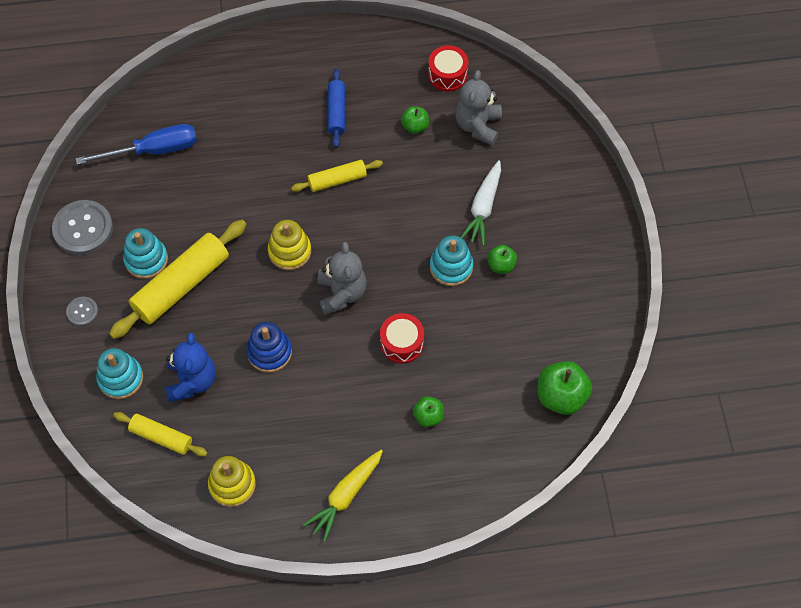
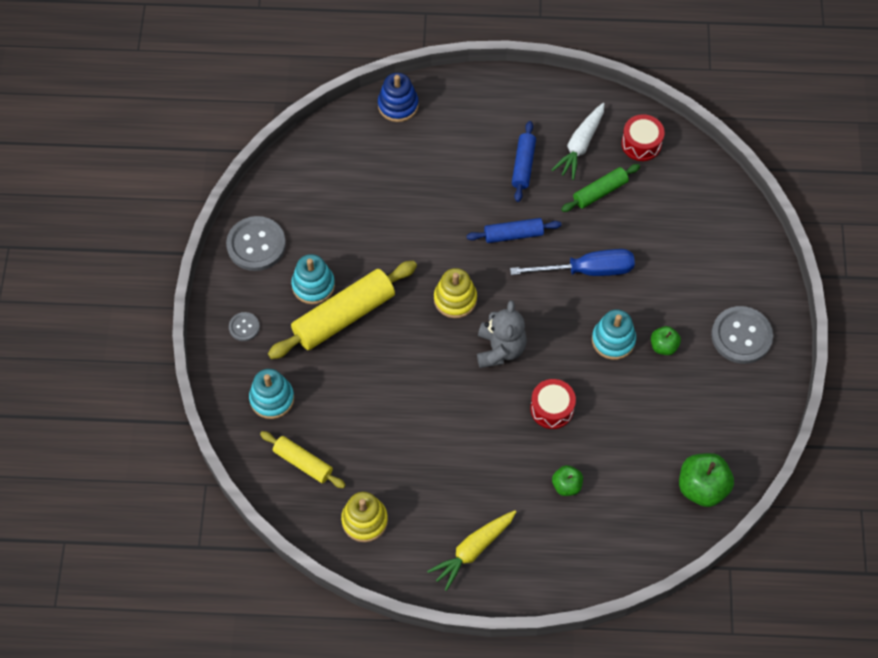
camera: 10 degrees right, 0 degrees up
blue screwdriver [76,124,197,165] -> blue screwdriver moved to [510,249,635,276]
blue teddy bear [166,333,216,402] -> none
blue stacking toy [246,322,292,373] -> blue stacking toy moved to [378,73,419,122]
yellow rolling pin [291,160,383,192] -> blue rolling pin [466,218,561,243]
green apple [401,106,429,134] -> green rolling pin [561,164,640,212]
grey teddy bear [455,70,502,145] -> none
white carrot [460,160,501,246] -> white carrot moved to [552,103,605,180]
none -> grey button [711,306,773,364]

